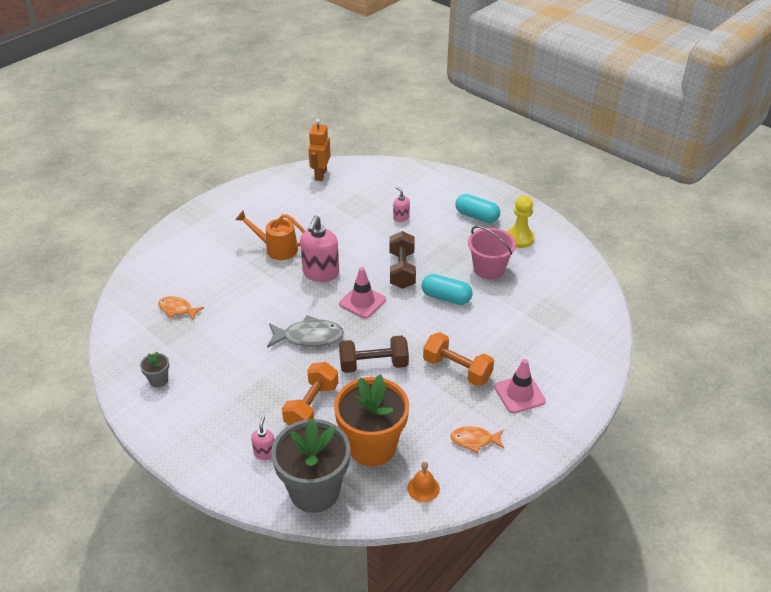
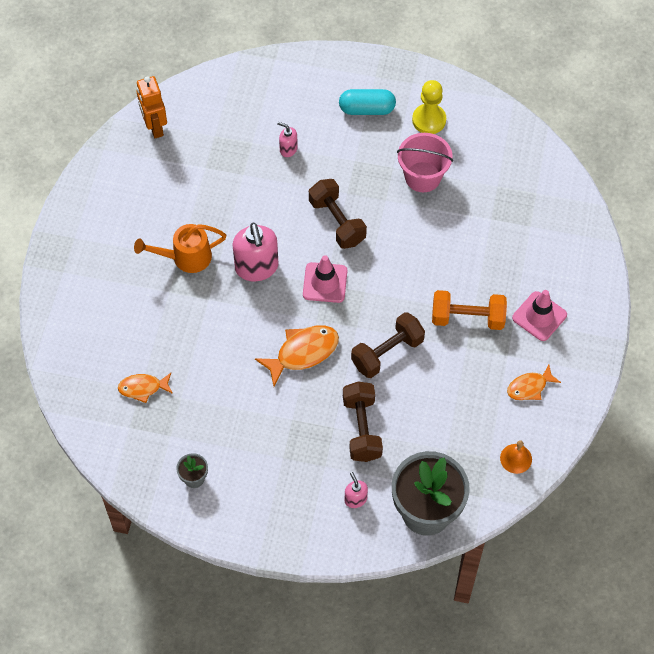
camera: 30 degrees left, 20 degrees up
grey fish [267,315,344,348] -> orange fish [255,325,339,386]
orange dumbbell [282,362,338,425] -> brown dumbbell [343,381,383,462]
orange flower pot [334,374,409,467] -> none
turquoise capsule [422,274,473,305] -> none

